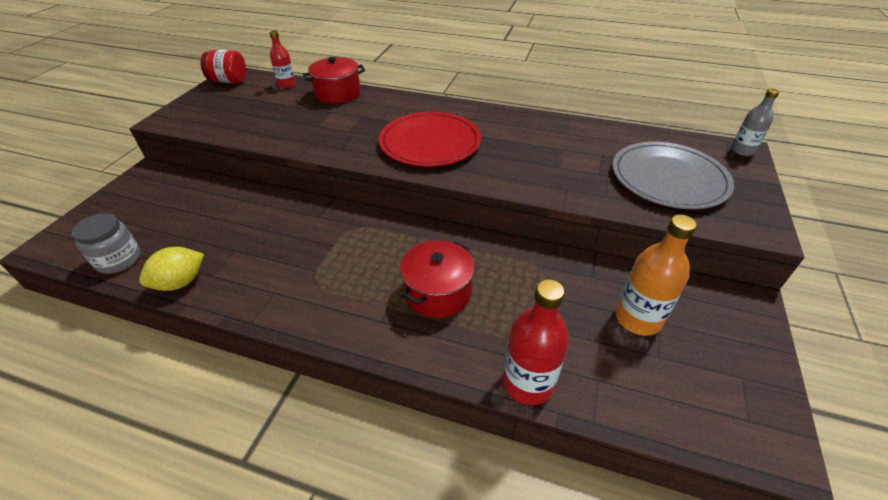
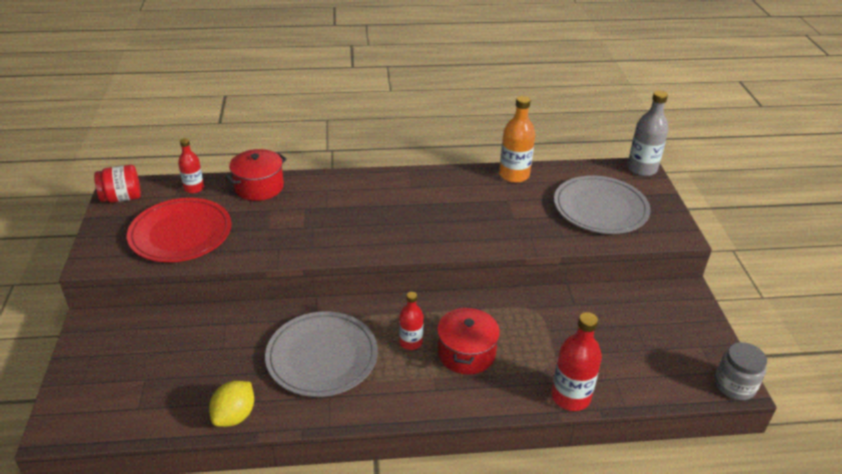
camera: 25 degrees left, 5 degrees down
grey jar [72,213,141,274] -> grey jar moved to [715,342,767,400]
red plate [379,112,481,167] -> red plate moved to [127,198,231,262]
orange bottle [615,214,697,336] -> orange bottle moved to [499,96,535,183]
grey bottle [731,88,780,156] -> grey bottle [627,91,669,176], size x1.59
none -> grey plate [265,311,378,397]
none -> red bottle [399,292,423,350]

